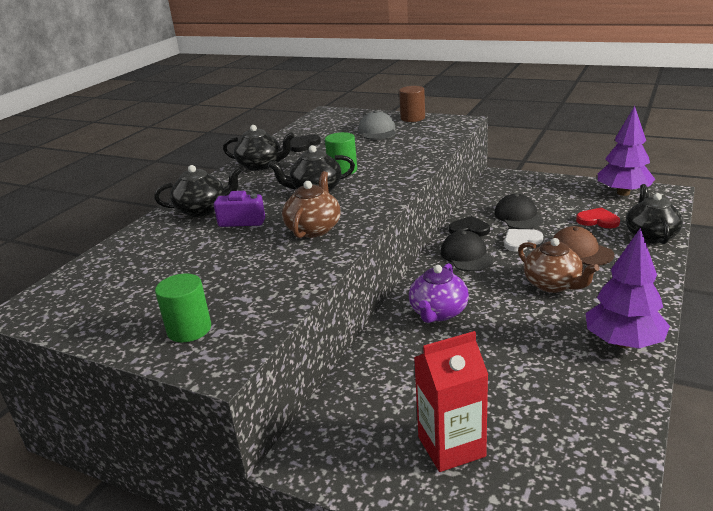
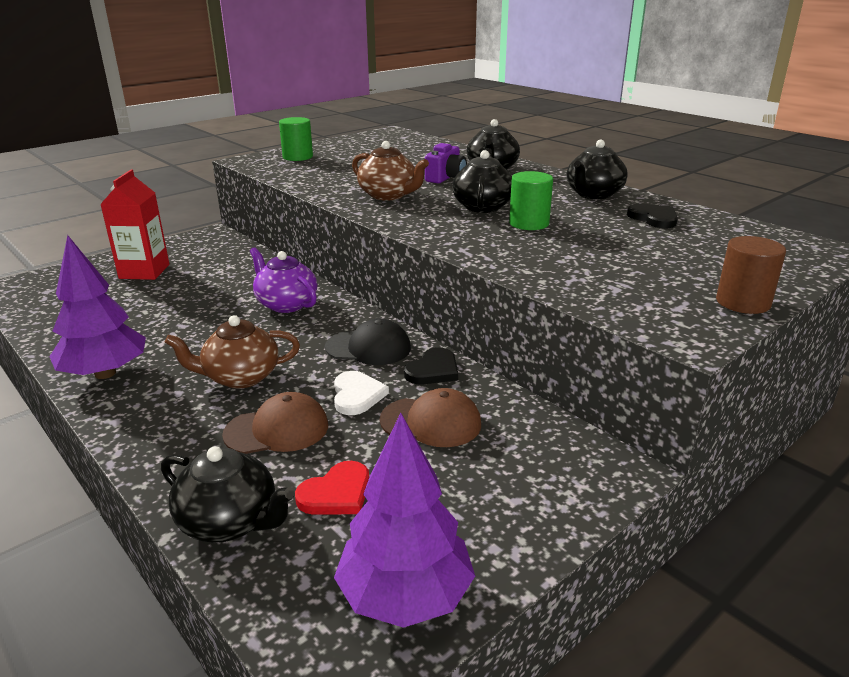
camera: 110 degrees right, 0 degrees up
grey cap [358,111,396,140] -> none
black cap [494,194,544,229] -> brown cap [380,388,481,447]

